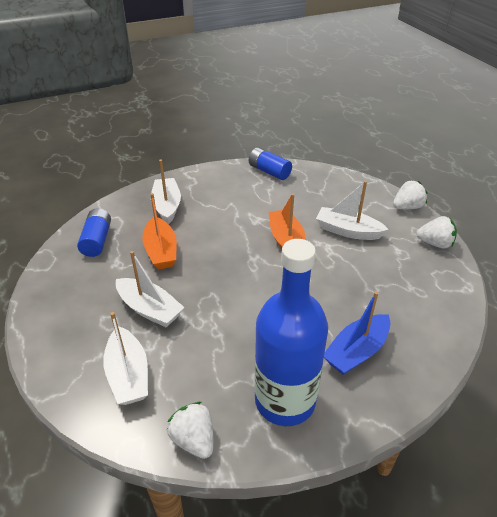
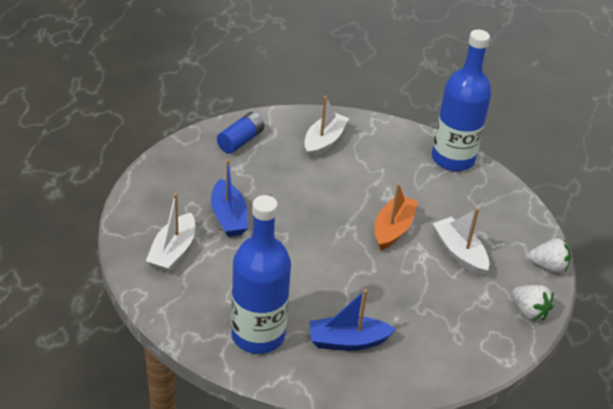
camera: 35 degrees right, 0 degrees up
white boat [116,251,185,327] -> blue boat [211,159,248,237]
orange boat [142,193,177,270] -> none
white strawberry [167,402,213,459] -> none
blue battery [249,147,292,180] -> blue bottle [432,30,491,171]

